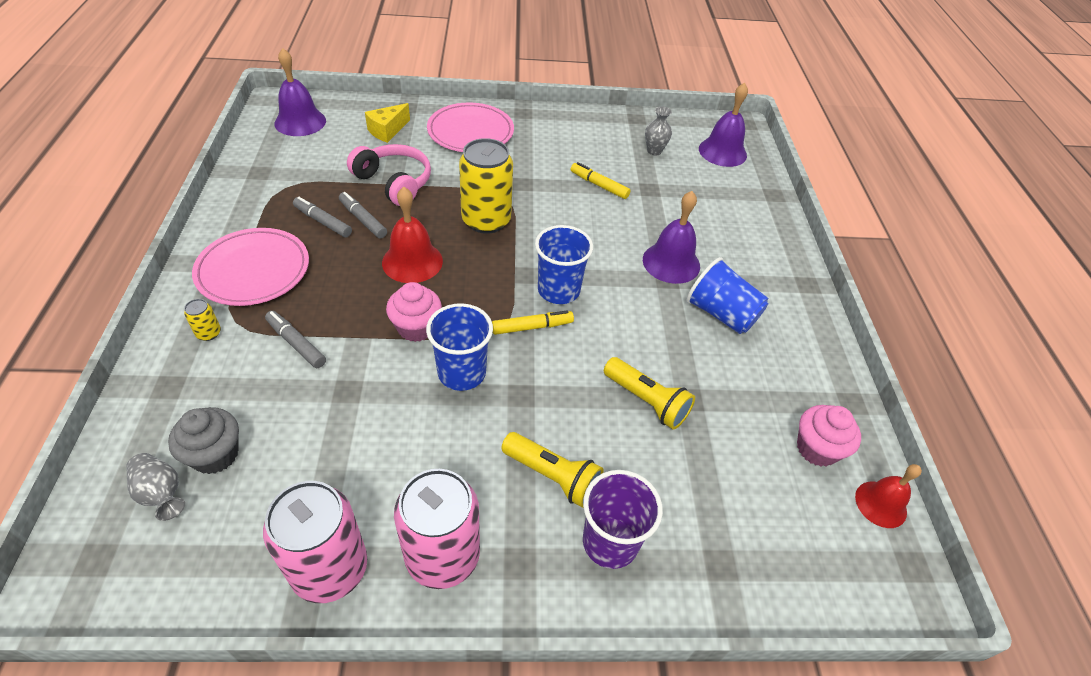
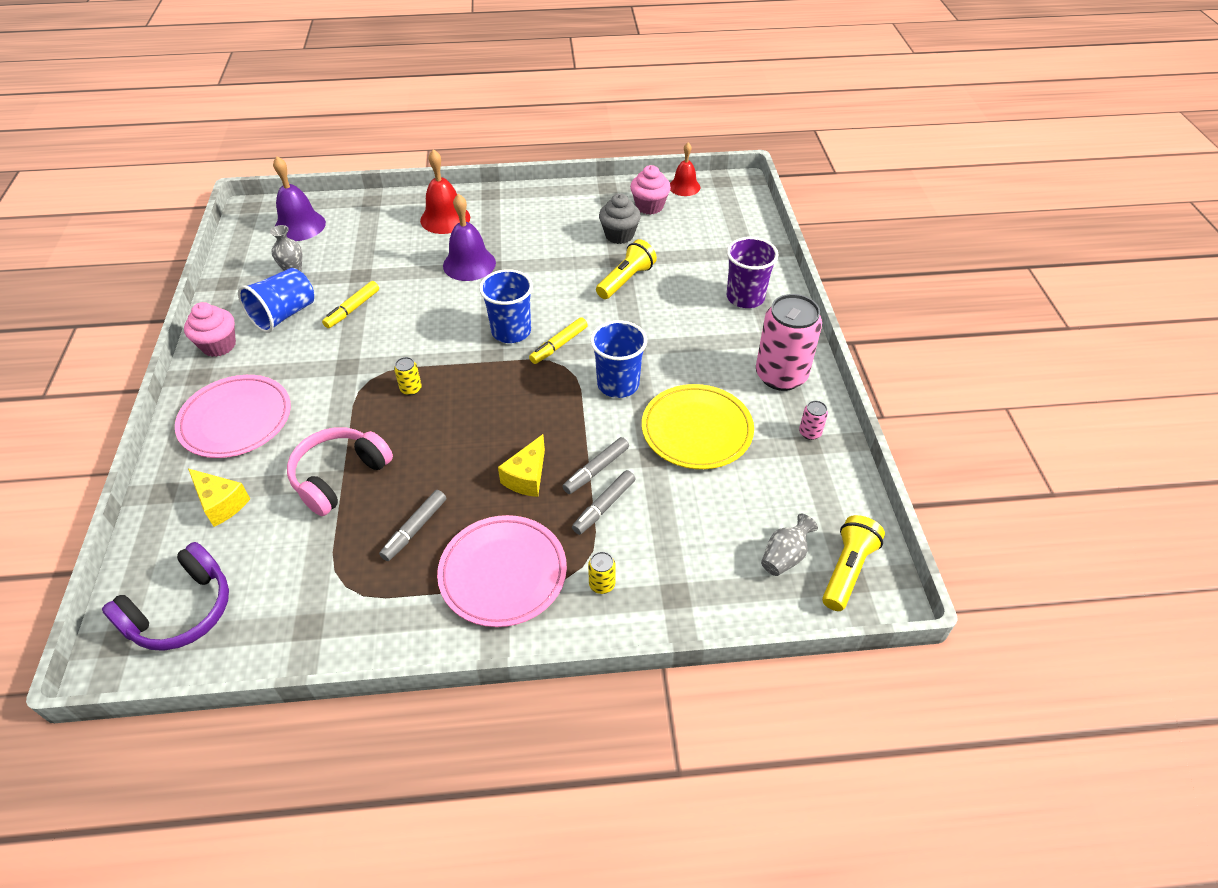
camera: 90 degrees left, 0 degrees up
grey cupcake [168,407,239,474] -> grey cupcake moved to [599,194,641,244]
pink can [263,481,367,603] -> pink can [799,401,828,440], size x0.41
purple bell [275,48,326,136] -> purple headphones [102,542,229,651]
grey marker [339,192,387,239] -> grey marker moved to [562,437,629,494]
red bell [382,187,443,283] -> red bell moved to [420,149,470,234]
pink cupcake [386,282,442,342] -> pink cupcake moved to [184,302,236,357]
yellow can [459,138,513,234] -> yellow can [394,357,422,395], size x0.41
yellow marker [492,310,574,335] -> yellow marker turned 120 degrees counterclockwise [529,317,588,364]
yellow flashlight [501,432,603,508] -> yellow flashlight moved to [822,515,885,611]
blue cup [686,257,768,334] -> blue cup moved to [238,268,314,333]
none -> yellow cheese [498,434,545,497]
none -> yellow plate [642,384,754,469]

